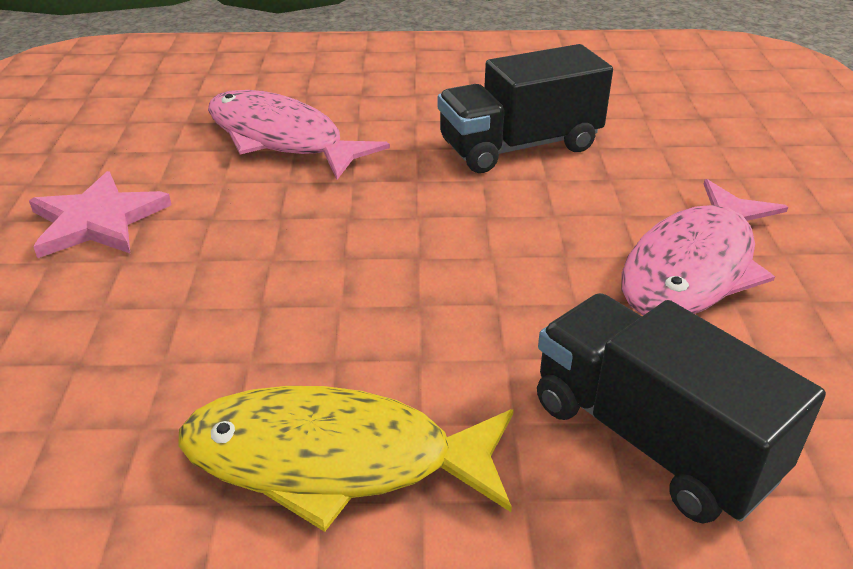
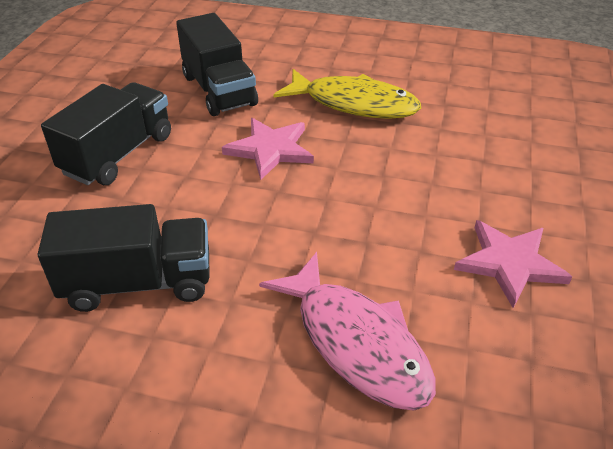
camera: 165 degrees left, 5 degrees up
pink fish [621,179,788,315] -> black truck [41,82,171,185]
none -> pink star [222,118,314,180]

